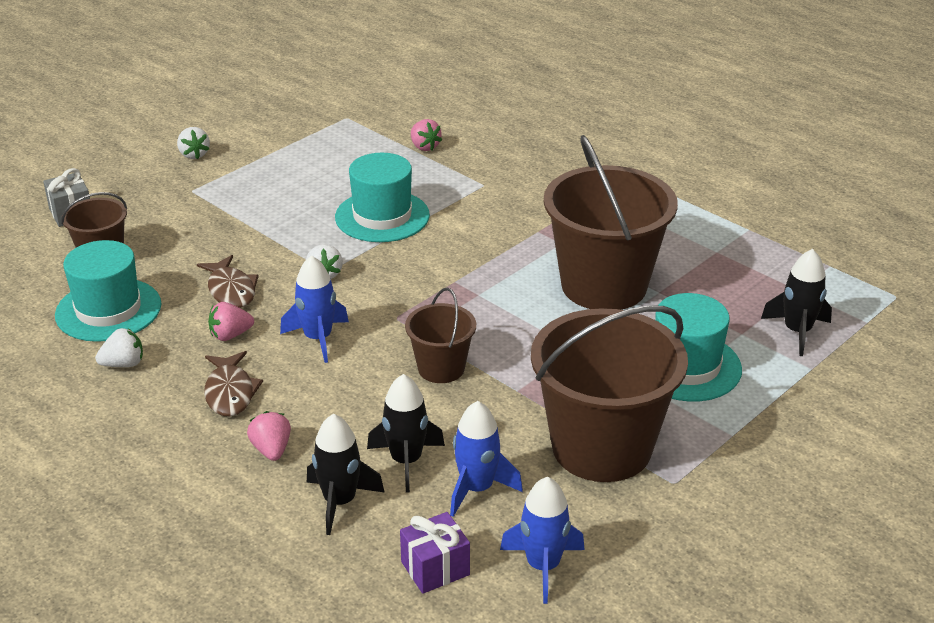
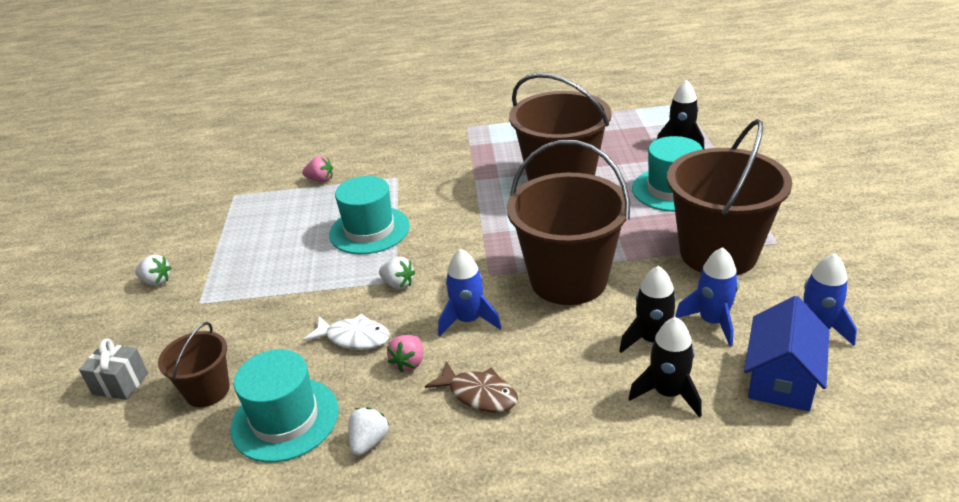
camera: 45 degrees left, 0 degrees up
brown fish [197,255,259,308] -> white fish [303,314,390,350]
pink strawberry [247,411,291,461] -> none
purple gift [400,512,470,594] -> blue house [744,296,830,411]
brown bucket [405,288,476,383] -> brown bucket [507,140,630,305], size x1.98

